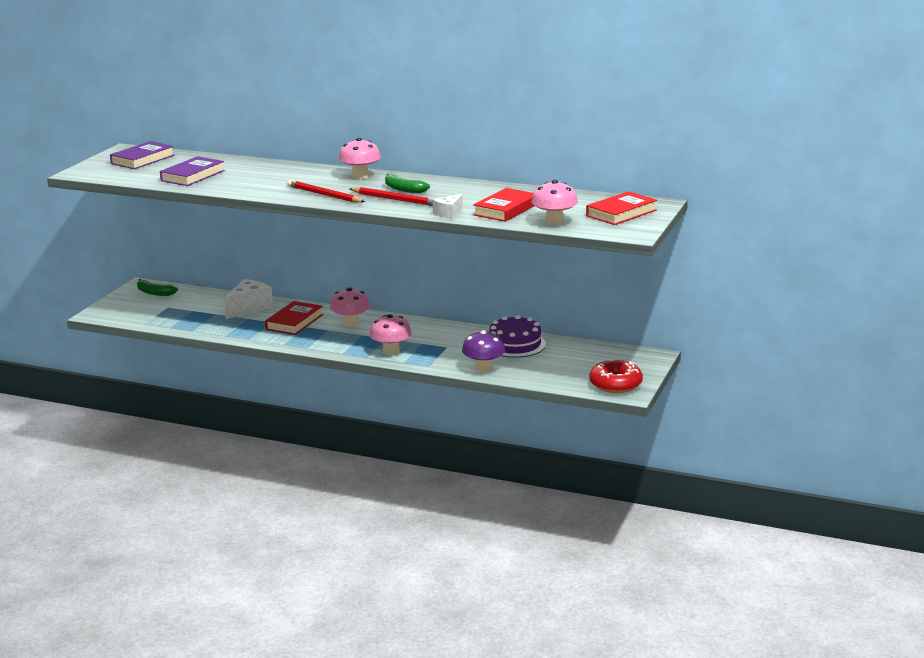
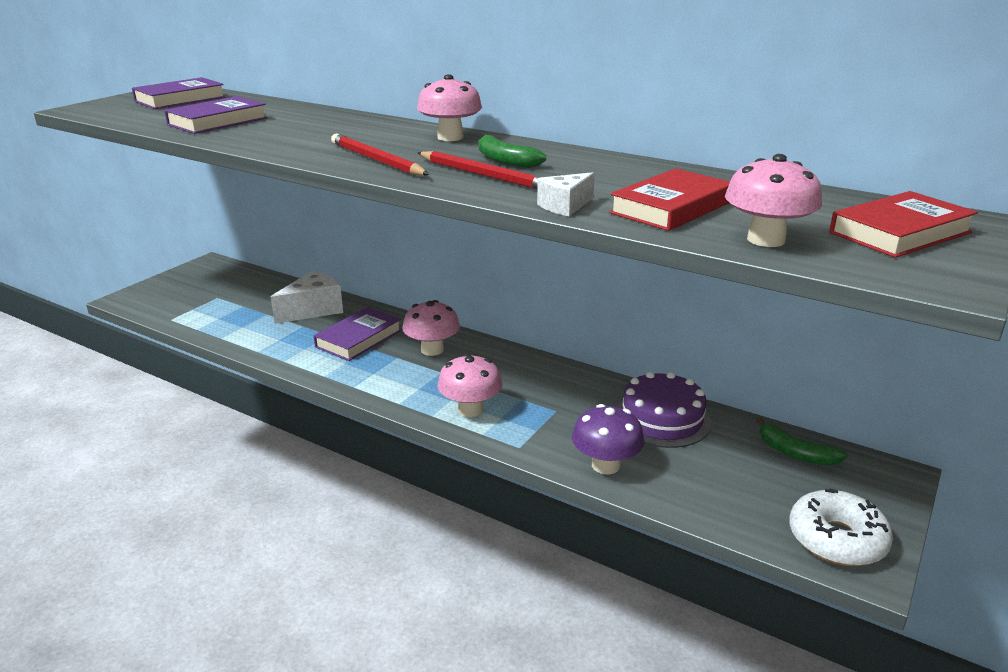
camera: 10 degrees right, 5 degrees up
green banana [137,279,178,296] -> green banana moved to [756,417,848,466]
red book [265,301,323,335] -> purple book [313,307,402,361]
red donut [589,359,643,393] -> white donut [789,488,893,566]

